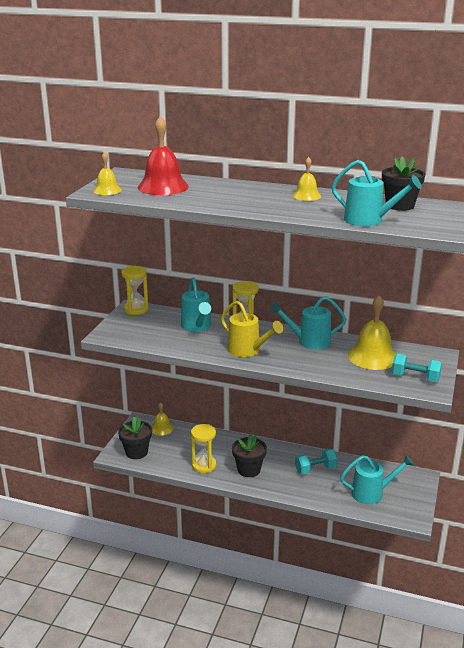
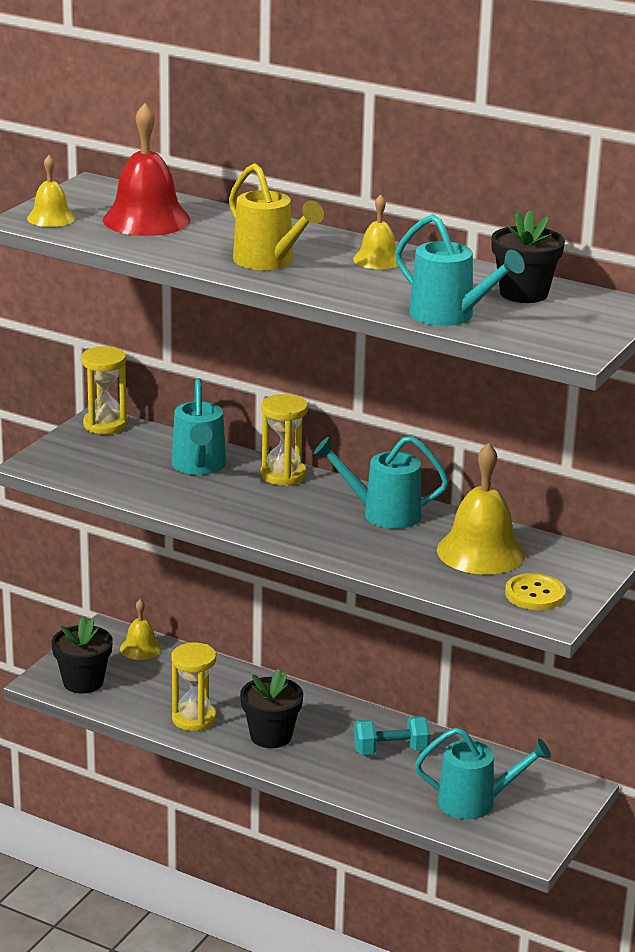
camera: 10 degrees right, 0 degrees up
yellow watering can [221,301,283,357] -> yellow watering can moved to [229,163,324,270]
turquoise dumbbell [392,353,442,382] -> yellow button [505,573,565,610]

